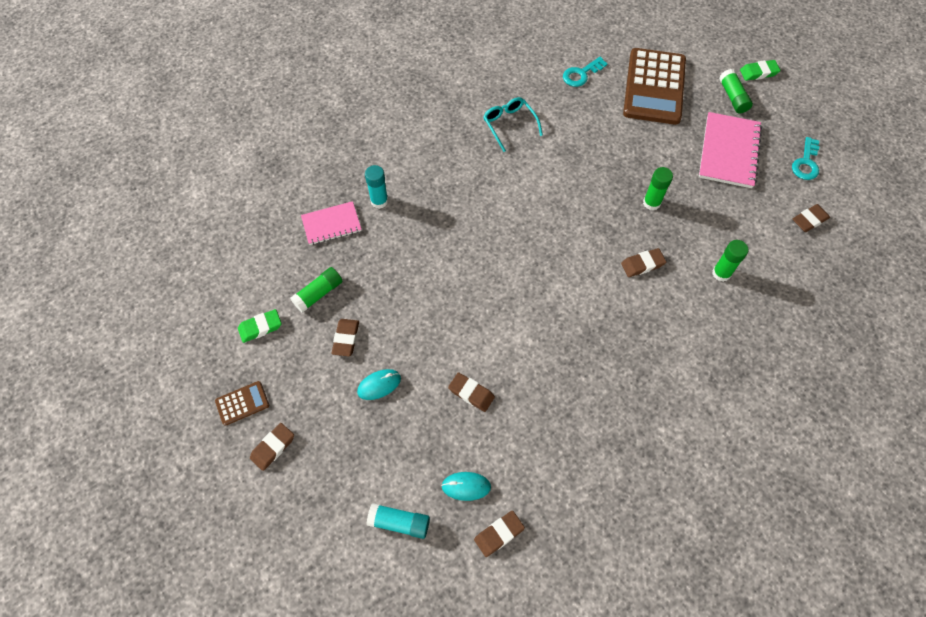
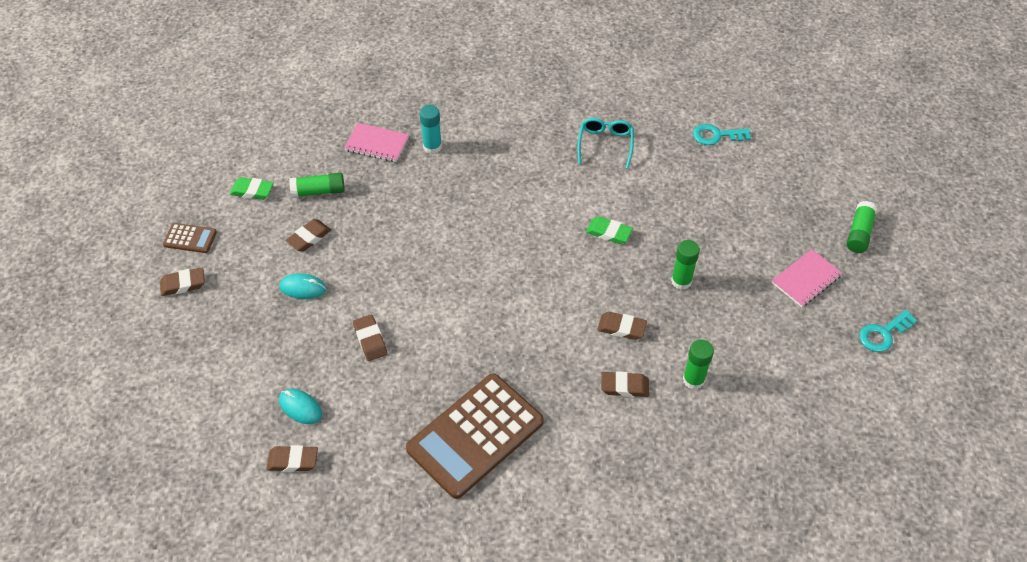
camera: 35 degrees right, 10 degrees down
turquoise glue stick [367,503,430,539] -> none
brown calculator [623,48,686,125] -> brown calculator moved to [406,373,544,499]
pink notebook [699,112,762,188] -> pink notebook [772,249,842,307], size x0.63
green eraser [740,60,780,81] -> green eraser moved to [586,216,633,244]
brown eraser [793,204,830,232] -> brown eraser moved to [601,371,649,397]

